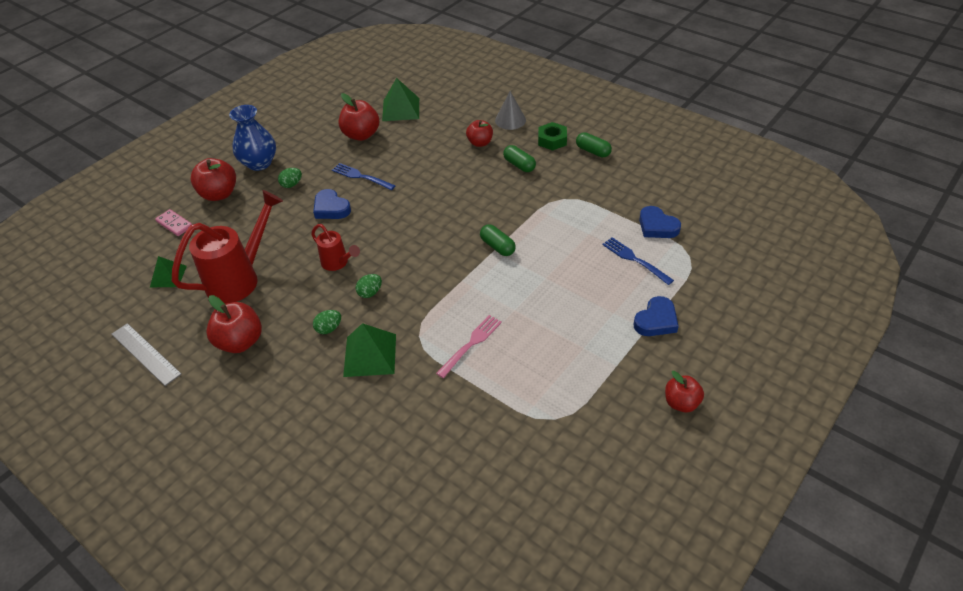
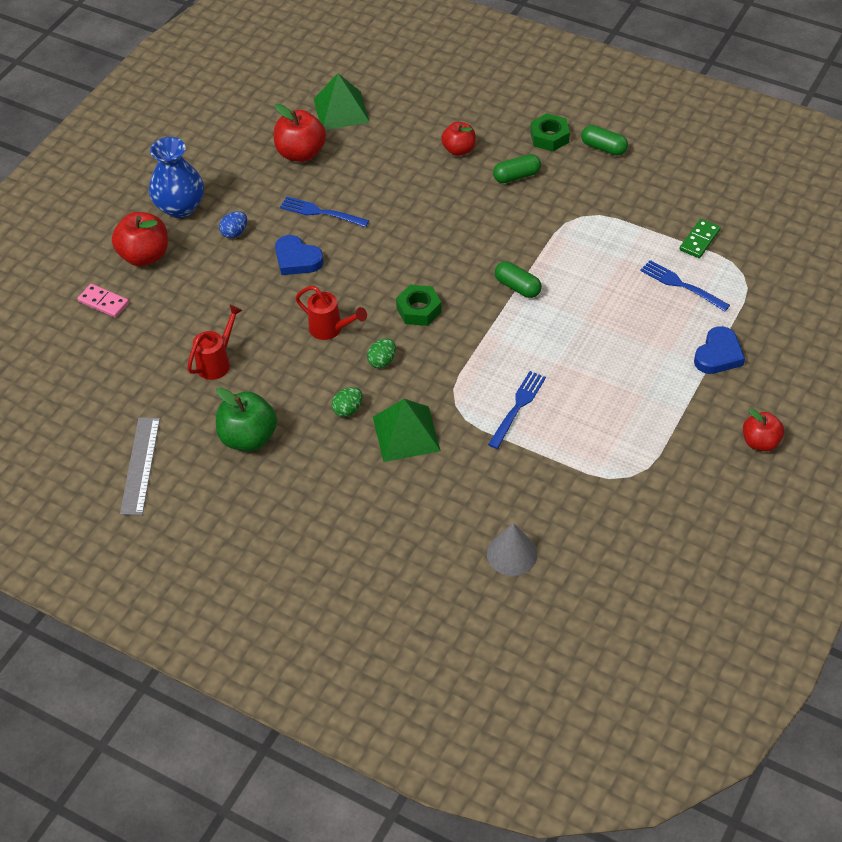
camera: 10 degrees left, 5 degrees up
grey ruler [111,323,182,386] -> grey ruler turned 60 degrees clockwise [120,418,160,515]
green pyramid [150,256,187,287] -> none
red watering can [172,190,283,304] -> red watering can [187,305,243,380], size x0.53
red apple [206,295,262,353] -> green apple [216,387,277,451]
green egg [278,168,302,188] -> blue egg [219,211,247,238]
pink fork [436,315,502,378] -> blue fork [488,371,546,449]
grey cone [495,91,526,130] -> grey cone moved to [487,523,538,576]
green capsule [503,145,536,172] -> green capsule turned 60 degrees counterclockwise [493,154,541,183]
blue heart [639,206,681,238] -> green domino [680,219,721,258]
none -> green nut [396,285,442,326]

